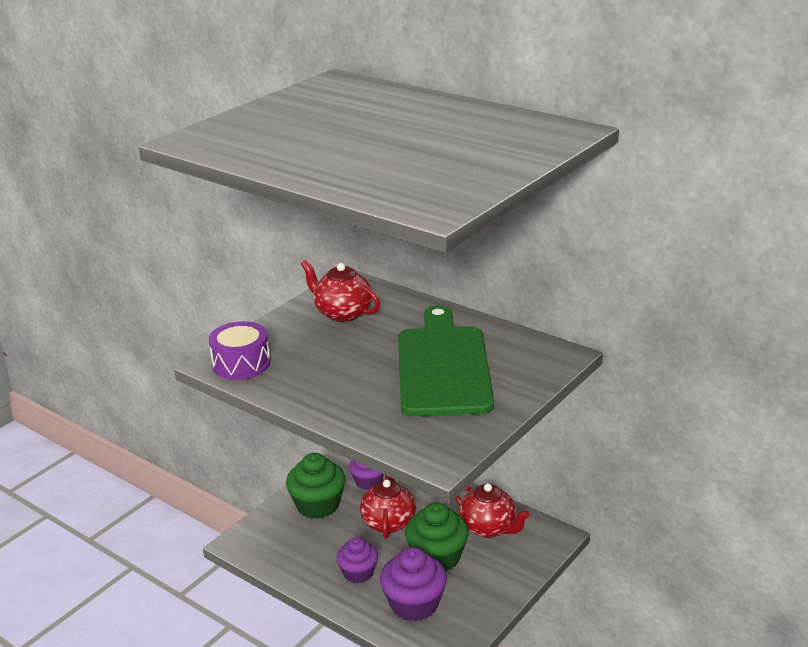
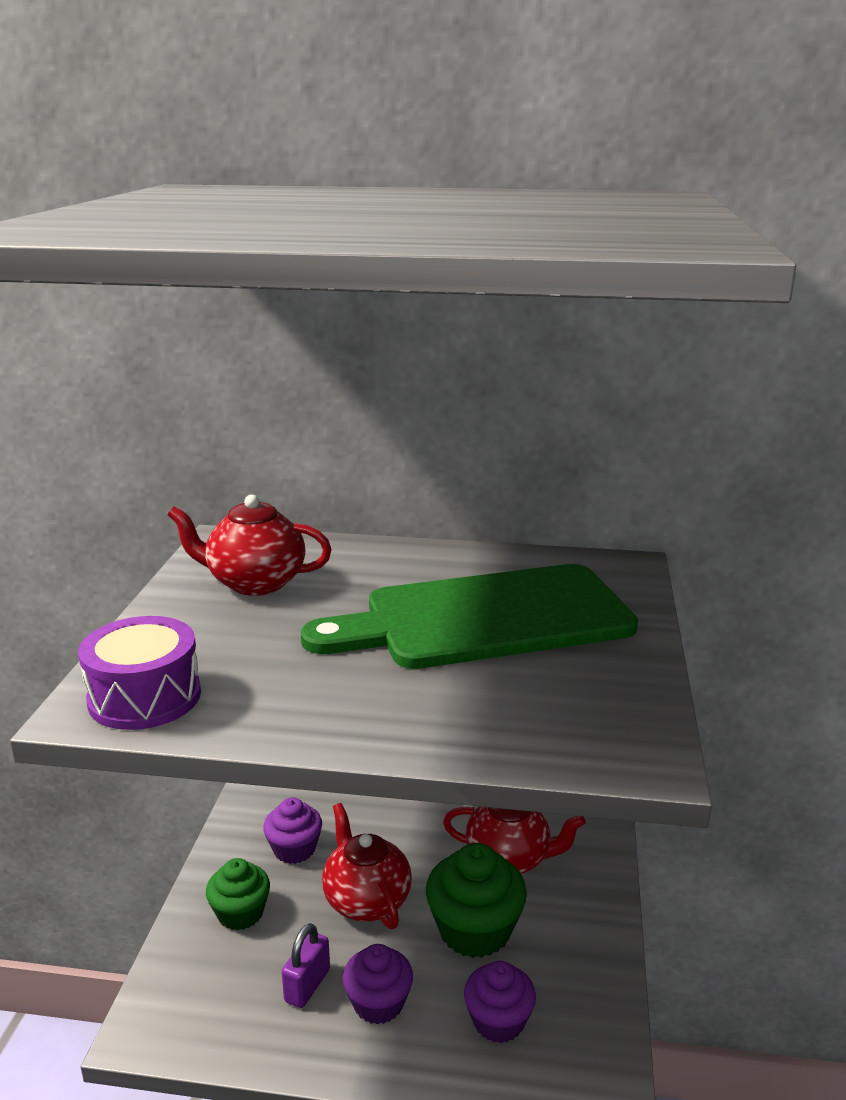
camera: 30 degrees left, 5 degrees down
green cupcake [286,453,345,519] -> green cupcake [206,858,270,931], size x0.65
purple cupcake [380,547,447,622] -> purple cupcake [464,961,536,1043], size x0.65
green cutting board [398,305,494,417] -> green cutting board turned 75 degrees counterclockwise [301,564,638,669]
none -> purple padlock [282,923,330,1008]

